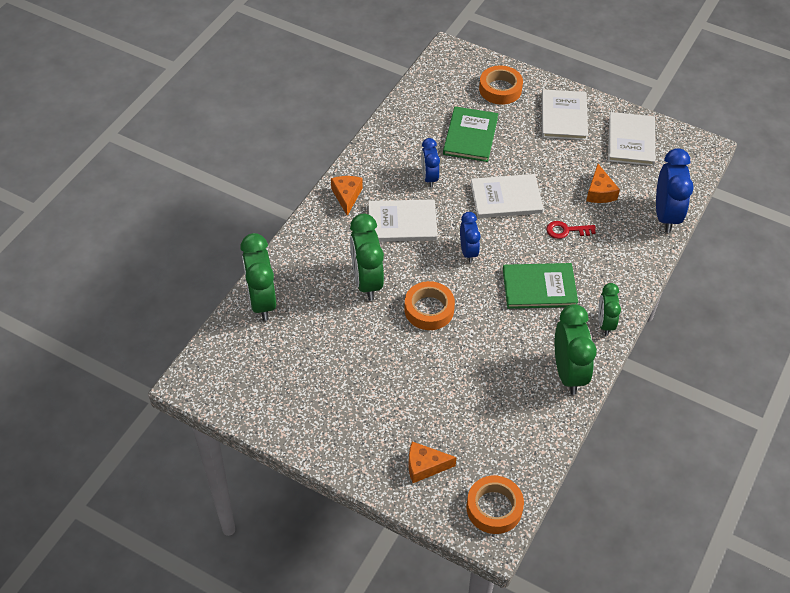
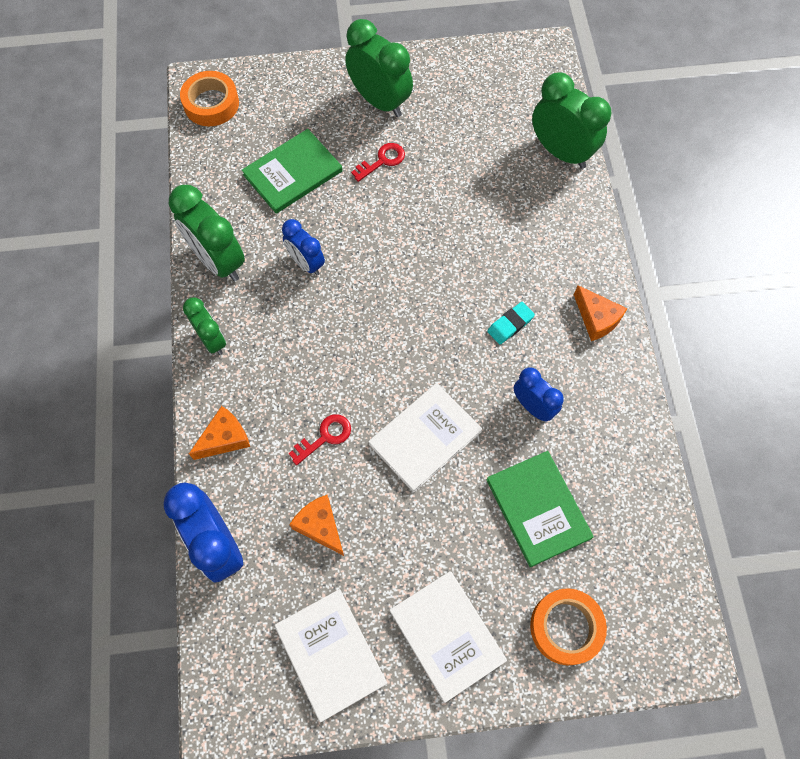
camera: 145 degrees right, 15 degrees up
green clock [350,214,384,301] -> green clock moved to [345,19,413,117]
white book [368,199,438,242] -> turquoise eraser [487,302,535,344]
orange tape [404,281,455,330] -> none
orange cheese [408,441,457,483] -> orange cheese moved to [189,406,250,460]
blue clock [460,212,481,263] -> blue clock moved to [282,219,325,275]
green book [503,263,578,309] -> green book moved to [242,129,343,214]
none -> red key [351,143,405,182]

